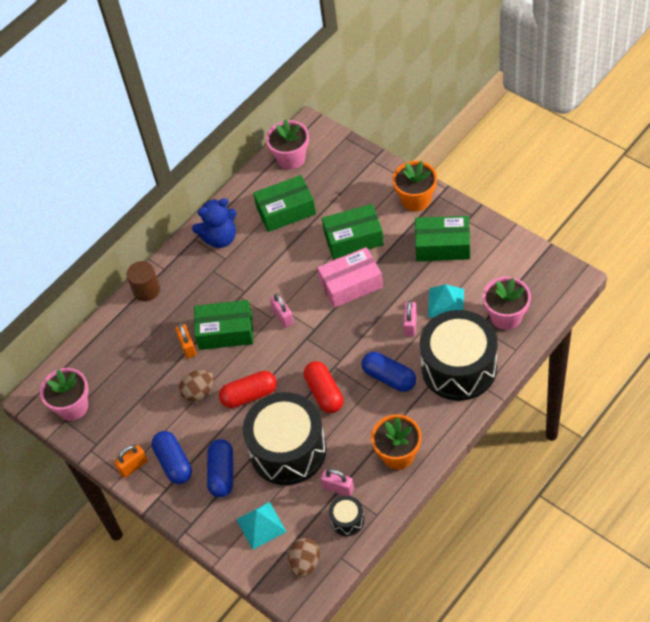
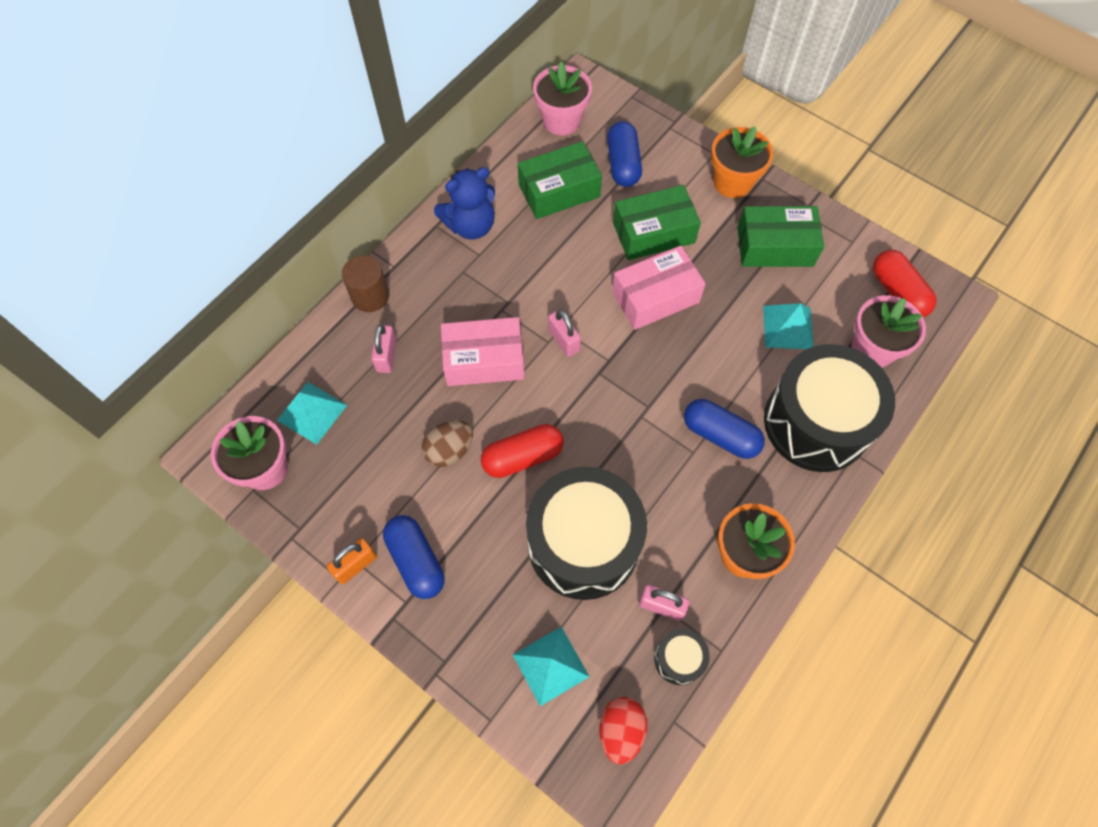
camera: 10 degrees left, 10 degrees up
orange padlock [175,324,197,359] -> none
green box [194,300,253,350] -> pink box [441,317,524,386]
blue capsule [207,439,233,498] -> blue capsule moved to [607,121,642,187]
brown egg [288,538,320,578] -> red egg [599,697,648,765]
red capsule [304,361,343,413] -> red capsule moved to [873,250,937,317]
pink padlock [403,301,417,336] -> pink padlock moved to [371,324,397,373]
none -> turquoise pyramid [277,382,347,445]

